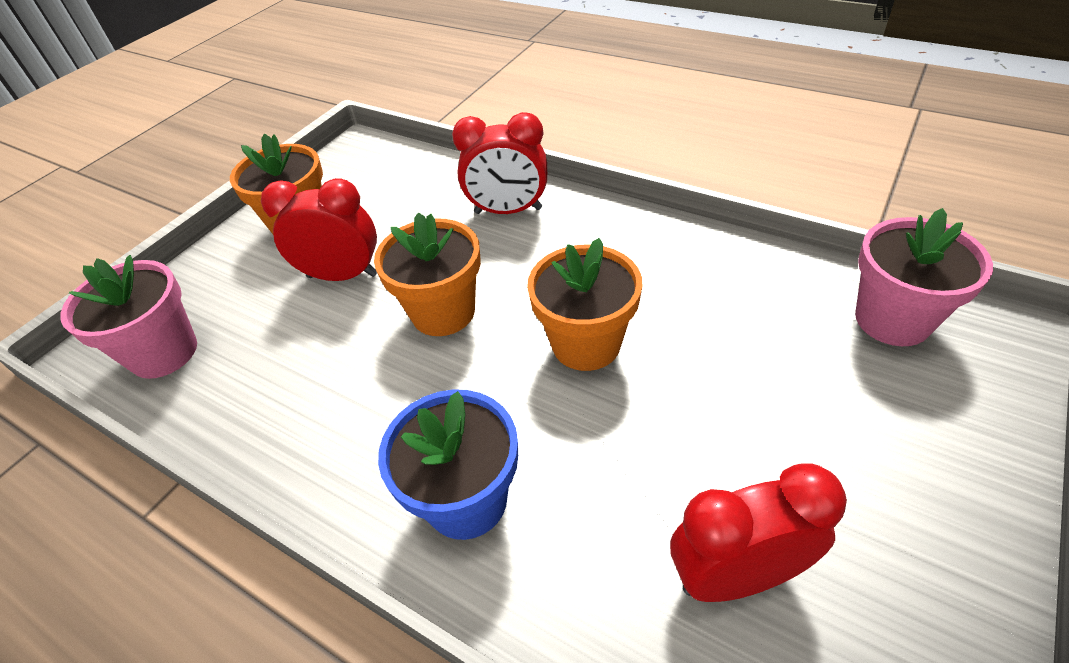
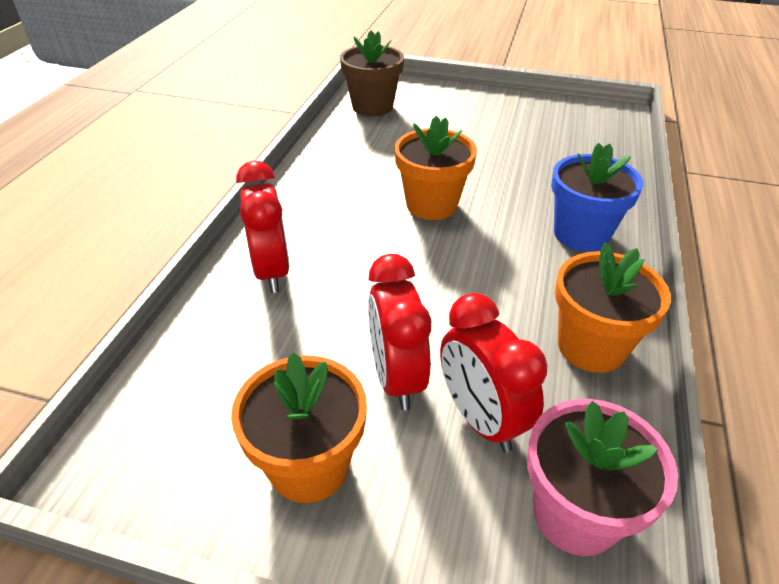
camera: 110 degrees left, 5 degrees down
orange flower pot [374,212,481,336] -> orange flower pot moved to [555,243,671,373]
red clock [670,464,847,602] -> red clock moved to [440,293,547,453]
pink flower pot [855,208,993,346] -> brown flower pot [340,31,404,116]

